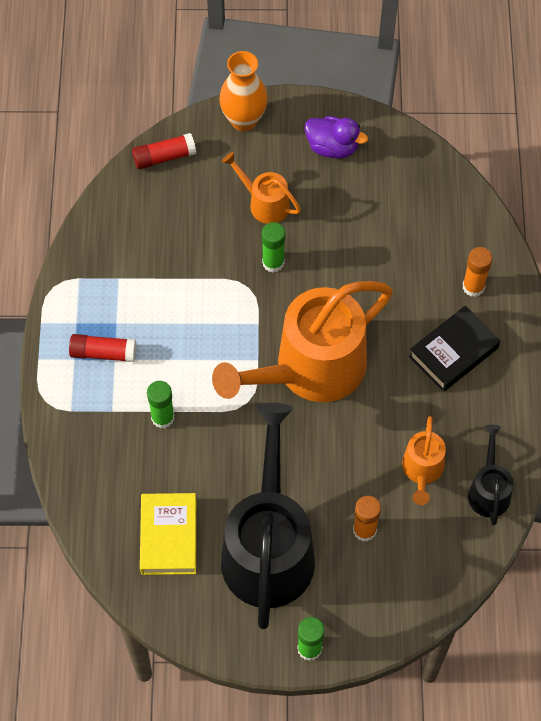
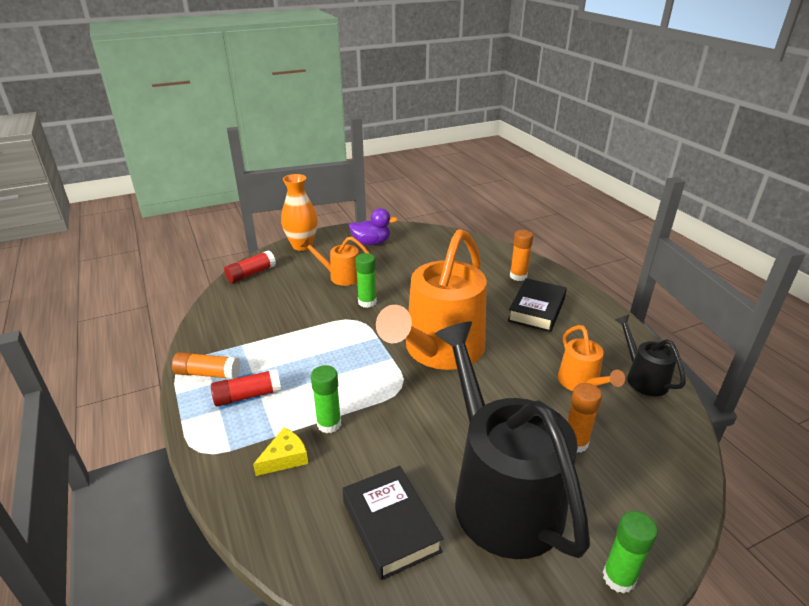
camera: 25 degrees left, 30 degrees down
yellow book [140,493,196,575] -> black book [342,466,443,580]
none -> orange glue stick [172,352,240,379]
none -> yellow cheese [253,428,308,476]

